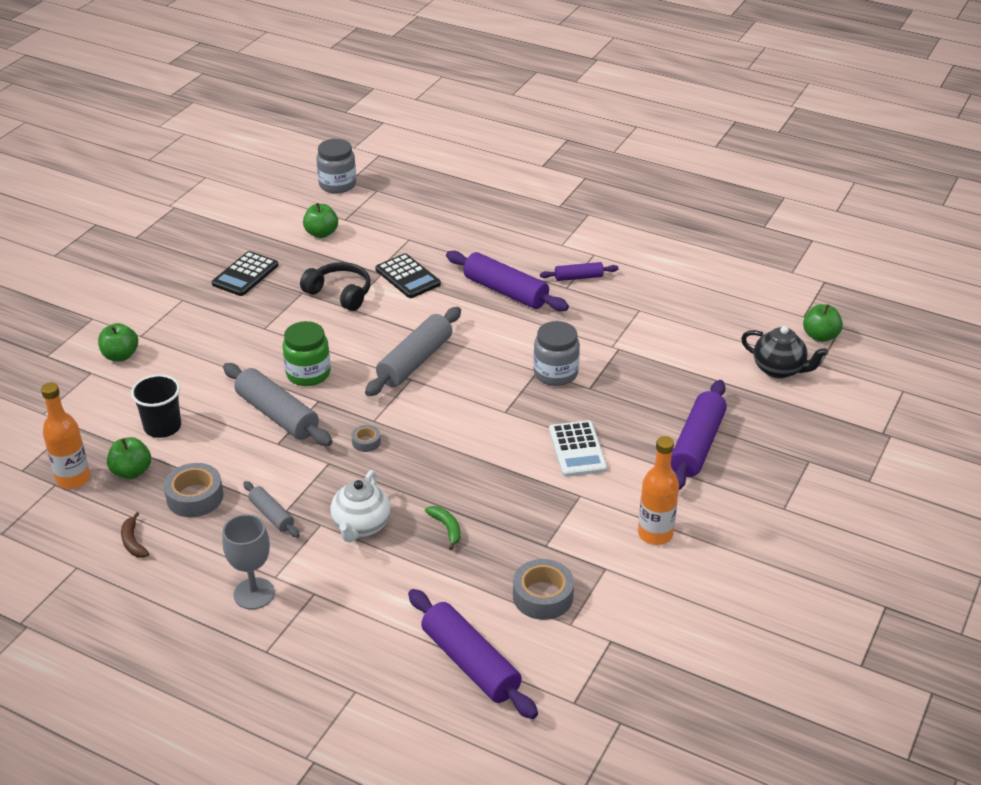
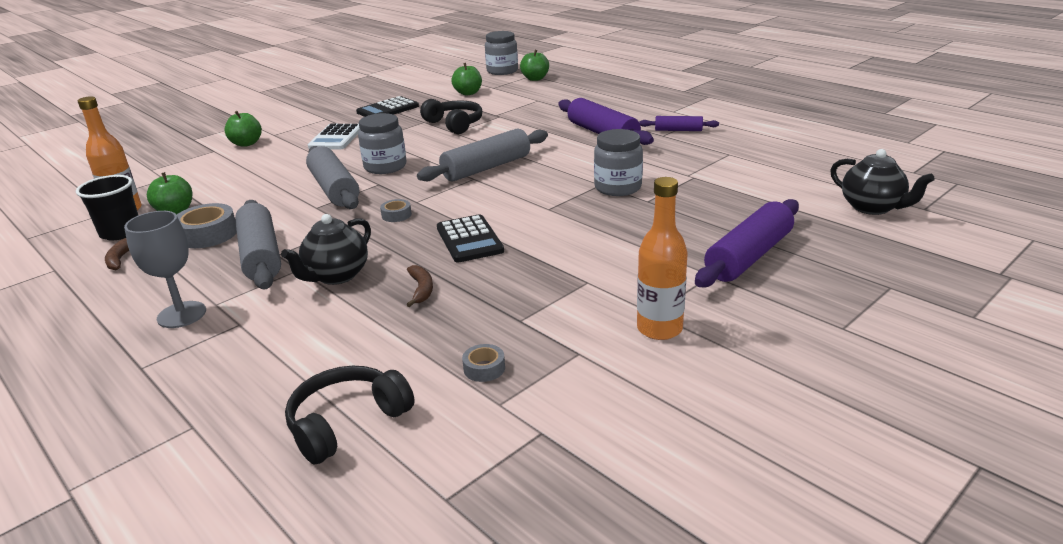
camera: 20 degrees right, 10 degrees down
black cup [131,374,181,438] -> black cup moved to [76,175,138,240]
grey rolling pin [243,481,300,538] -> grey rolling pin [235,200,281,289], size x1.85
green jar [283,321,331,386] -> grey jar [358,113,406,174]
white teapot [331,470,391,542] -> black teapot [281,214,371,285]
black calculator [375,253,441,298] -> black calculator moved to [437,214,504,262]
purple rolling pin [408,589,538,719] -> black headphones [285,365,415,464]
green banana [425,506,461,550] -> brown banana [406,265,433,307]
grey tape [513,559,574,620] -> grey tape [462,344,505,382], size x0.53
white calculator [549,421,607,477] -> white calculator moved to [308,124,360,149]
green apple [803,304,843,342] -> green apple moved to [520,50,549,81]

